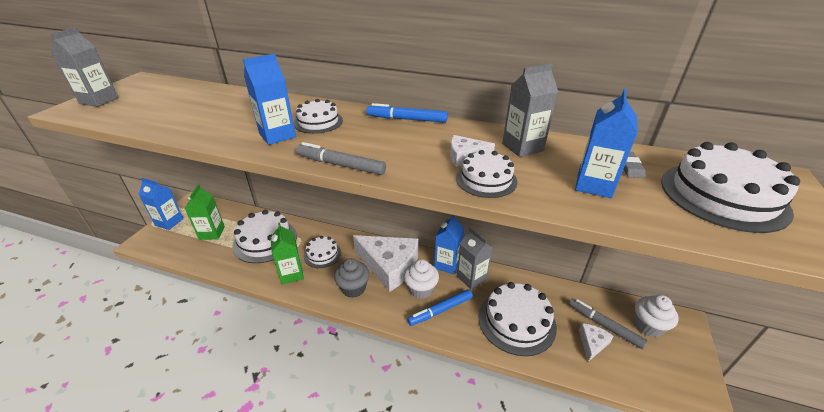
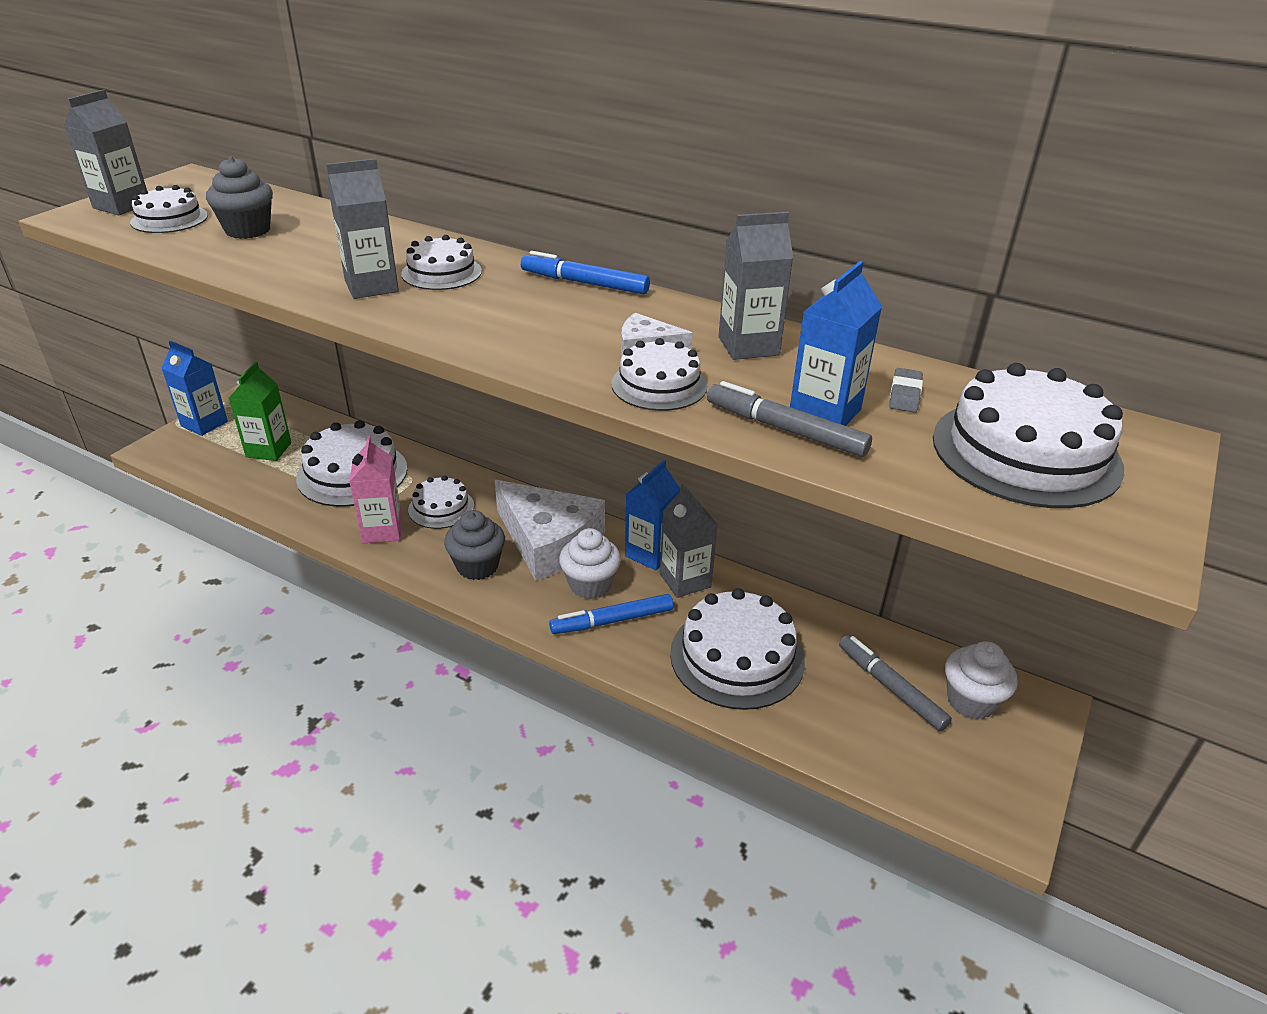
camera: 10 degrees right, 0 degrees up
blue carton [243,54,296,145] -> grey carton [326,158,399,299]
green carton [270,223,304,284] -> pink carton [349,436,402,543]
grey marker [296,142,386,175] -> grey marker moved to [707,381,872,457]
white cheese [579,323,613,362] -> none
none -> white cake [130,185,208,233]
none -> grey cupcake [206,156,273,239]

